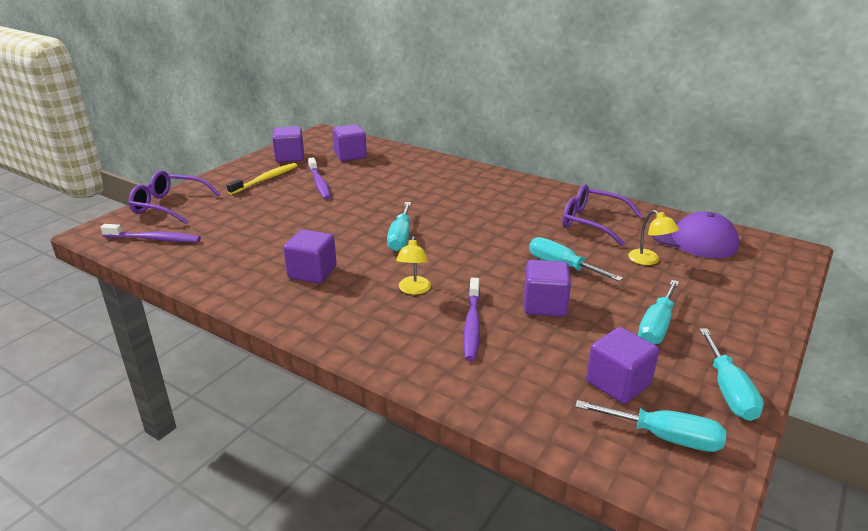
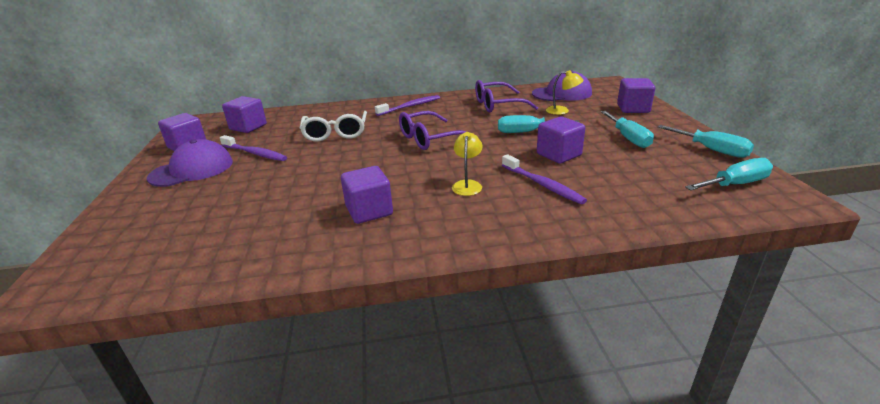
camera: 40 degrees left, 0 degrees up
purple toothbrush [100,224,201,242] -> purple toothbrush moved to [375,95,440,116]
purple glasses [128,170,220,224] -> purple glasses moved to [399,111,466,150]
yellow toothbrush [227,163,297,195] -> purple cap [147,139,233,187]
turquoise screwdriver [387,202,411,251] -> none
yellow lamp [396,236,431,295] -> yellow lamp turned 135 degrees counterclockwise [452,132,483,196]
purple cube [586,327,659,404] -> purple cube moved to [617,78,655,113]
none -> white glasses [300,111,367,142]

